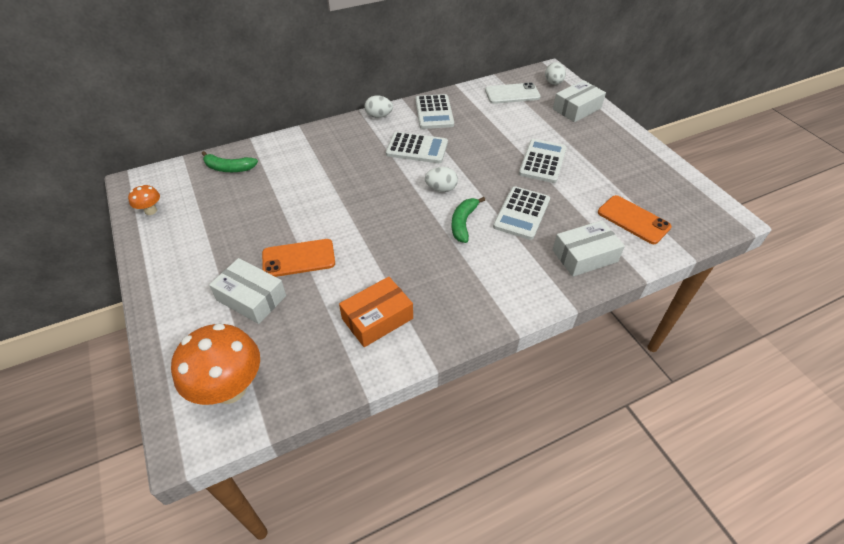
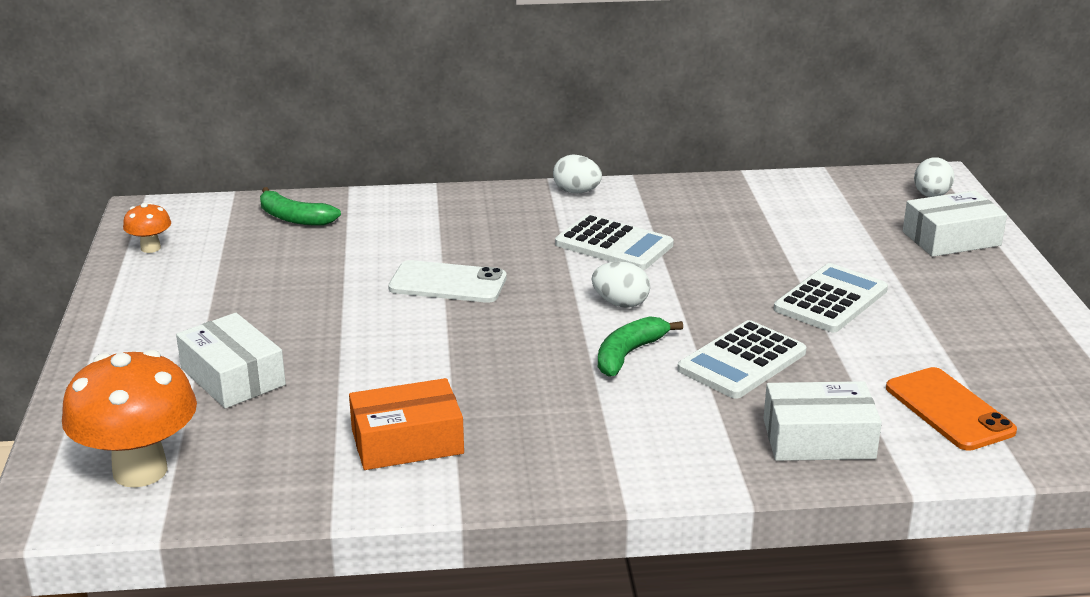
camera: 20 degrees right, 20 degrees down
orange phone [262,239,335,277] -> none
white calculator [415,94,454,129] -> none
white phone [485,82,541,104] -> white phone moved to [388,260,507,303]

